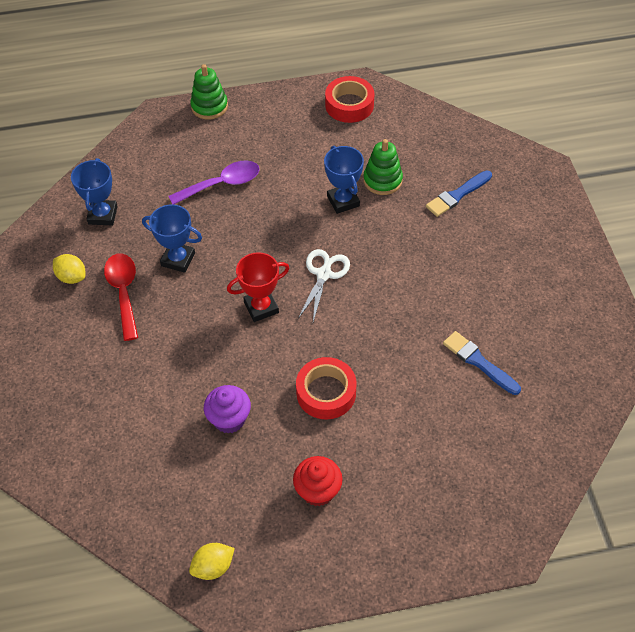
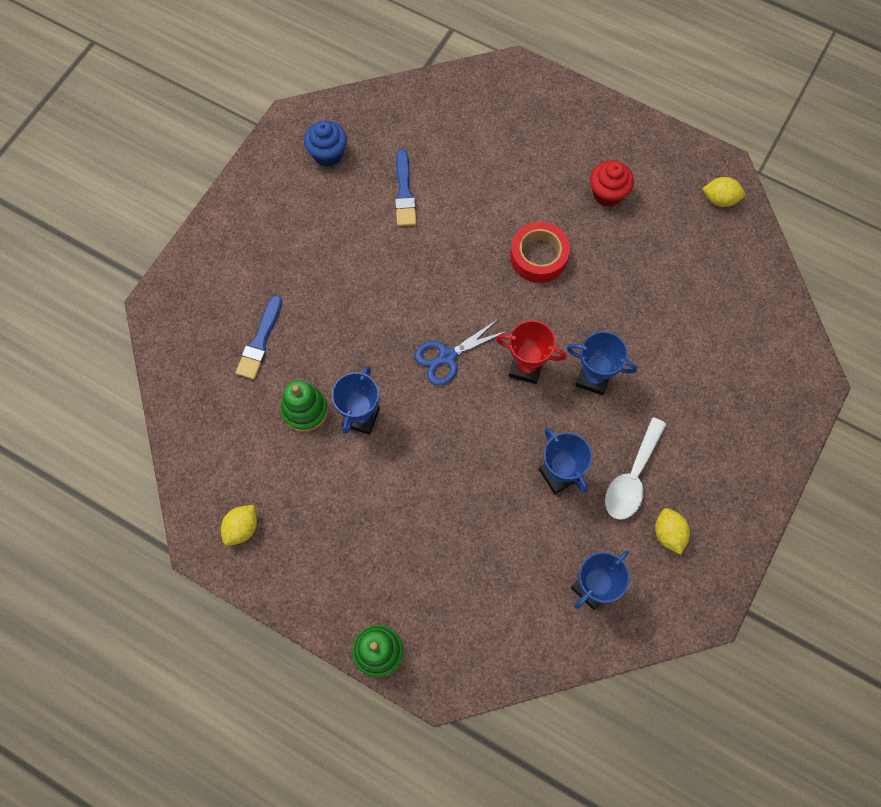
camera: 140 degrees left, 15 degrees up
red spoon [104,254,138,341] -> white spoon [605,418,667,520]
purple spoon [169,161,260,204] -> none
purple cupcake [204,385,251,434] -> none
white scissors [298,249,350,322] -> blue scissors [414,319,507,385]
red tape [325,76,375,123] -> yellow lemon [221,505,257,546]
blue brush [426,171,492,217] -> blue brush turned 105 degrees clockwise [236,295,282,380]
none -> blue cupcake [304,120,347,167]
none -> blue trophy [567,331,637,395]

